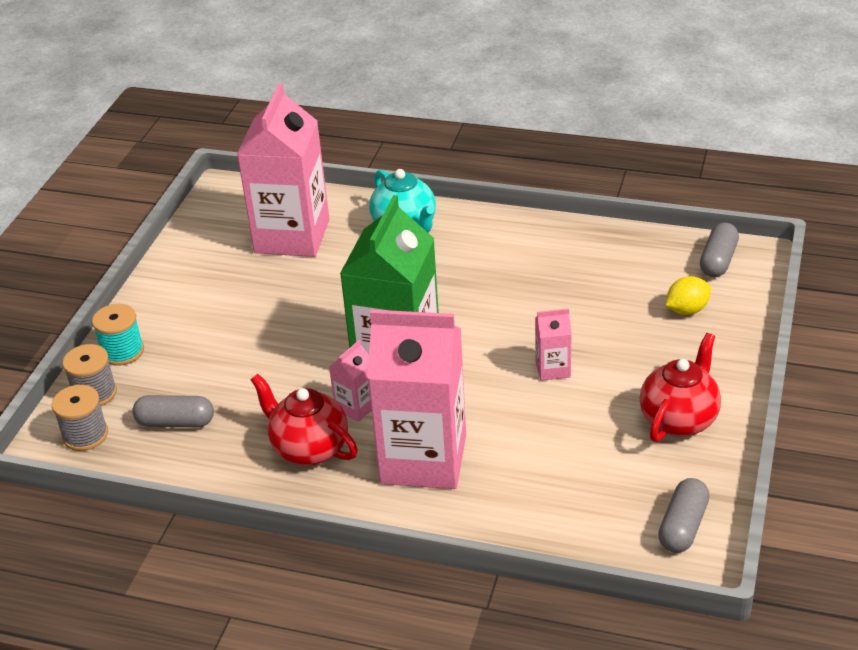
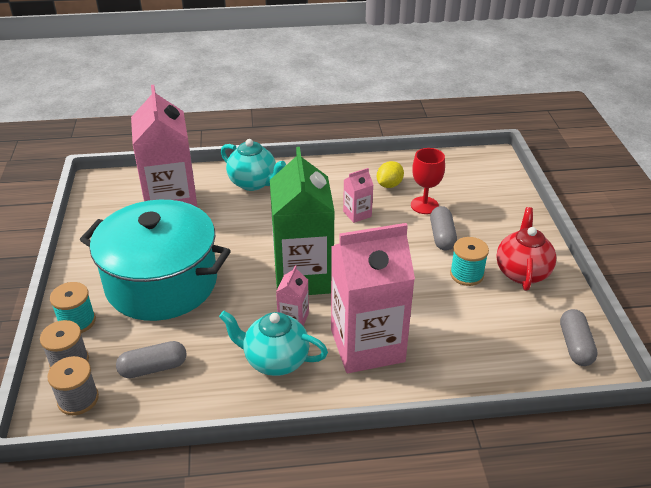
camera: 25 degrees left, 0 degrees up
red teapot [251,374,358,466] -> turquoise teapot [219,311,328,376]
pink carton [535,308,572,381] -> pink carton moved to [343,168,373,223]
yellow lemon [666,276,711,315] -> yellow lemon moved to [377,161,404,188]
grey capsule [700,223,739,277] -> grey capsule moved to [430,206,457,251]
none -> turquoise pot [80,200,231,321]
none -> red goblet [411,148,445,214]
none -> turquoise spool [450,237,489,286]

